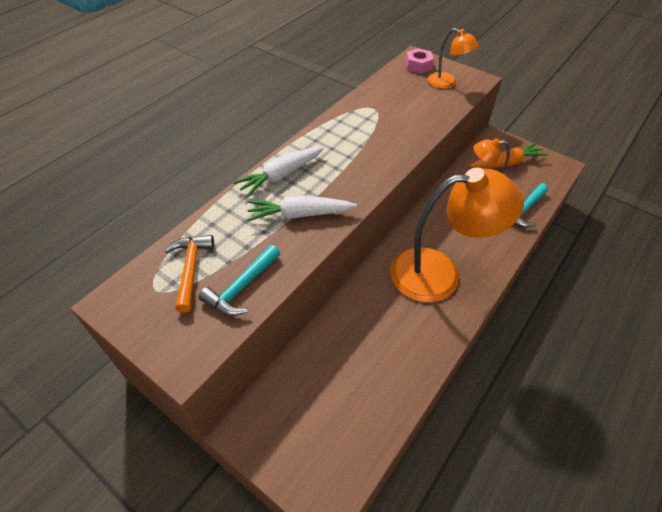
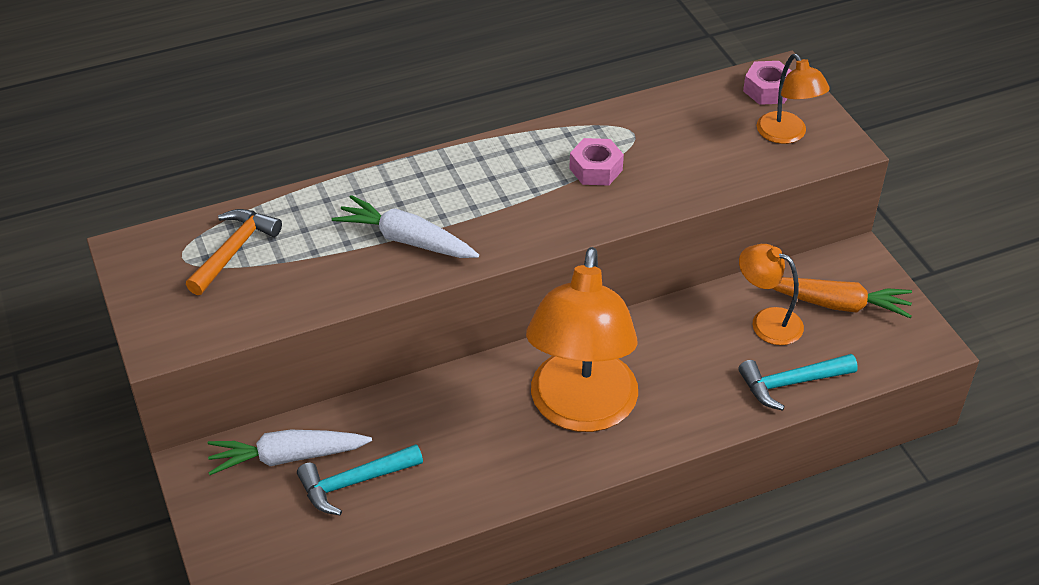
camera: 30 degrees right, 5 degrees down
turquoise hammer [198,245,280,316] -> turquoise hammer moved to [297,444,423,515]
white carrot [233,147,324,197] -> white carrot moved to [208,430,372,475]
orange lamp [390,168,524,302] -> orange lamp turned 75 degrees clockwise [526,247,638,432]
none -> pink nut [569,138,624,185]

